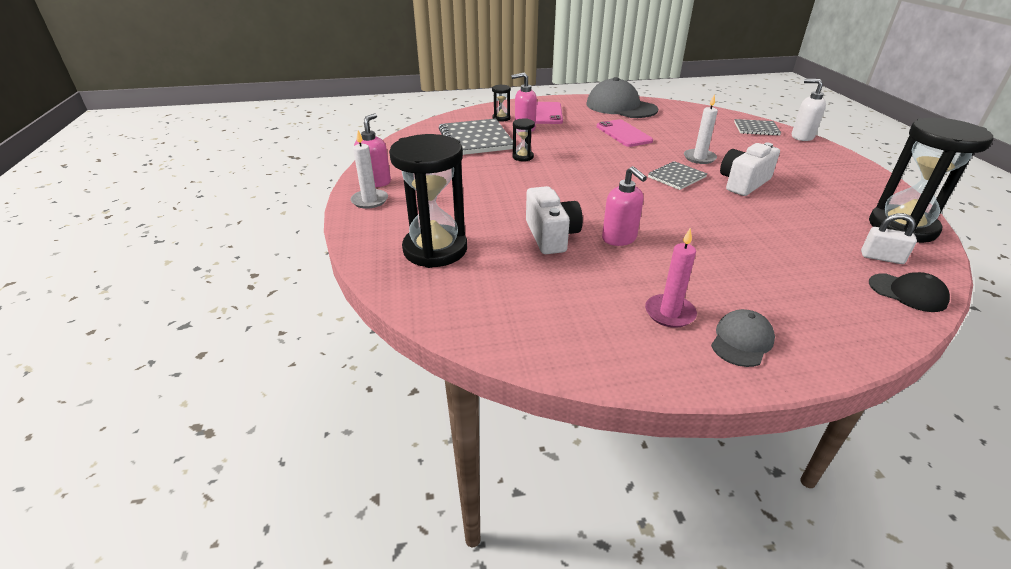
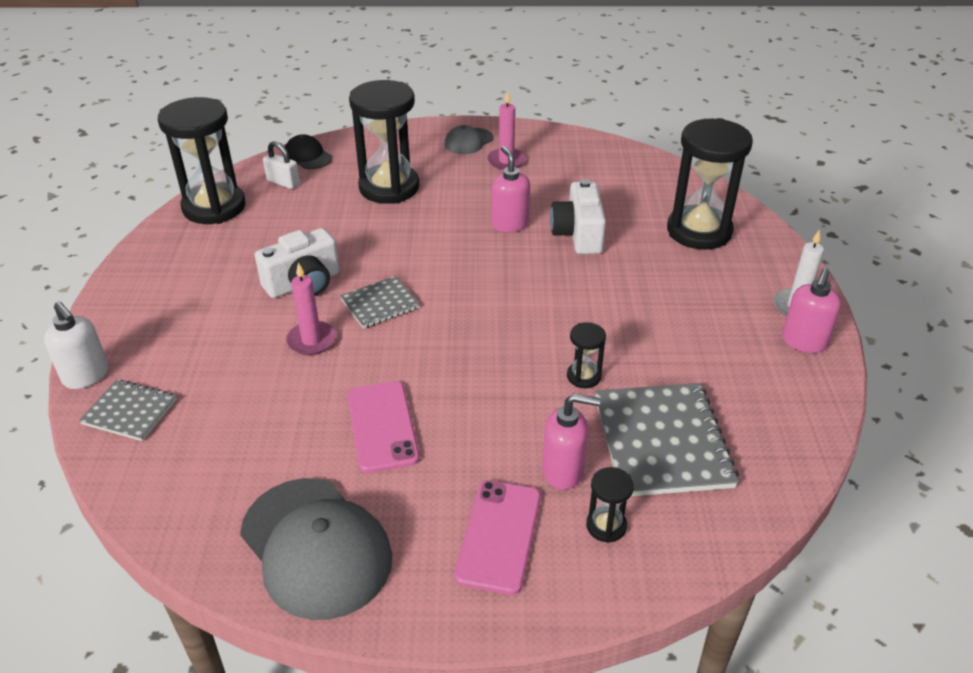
camera: 170 degrees left, 5 degrees up
white candle [684,94,718,164] -> pink candle [286,262,336,355]
none -> black hourglass [349,80,419,204]

